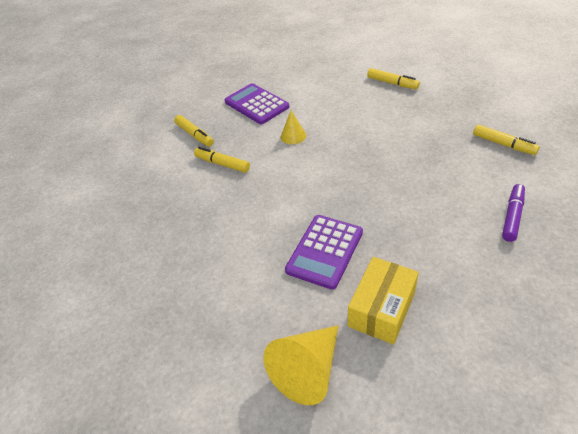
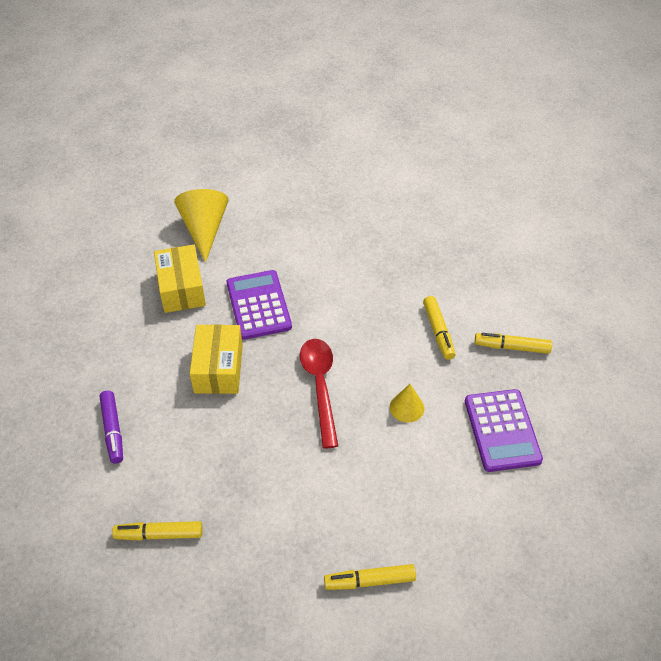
camera: 135 degrees right, 5 degrees up
yellow marker [194,147,250,173] -> yellow marker turned 90 degrees clockwise [423,296,455,360]
purple calculator [225,83,289,124] -> purple calculator turned 75 degrees clockwise [465,389,543,472]
none -> yellow box [190,324,243,394]
none -> red spoon [300,339,338,449]

